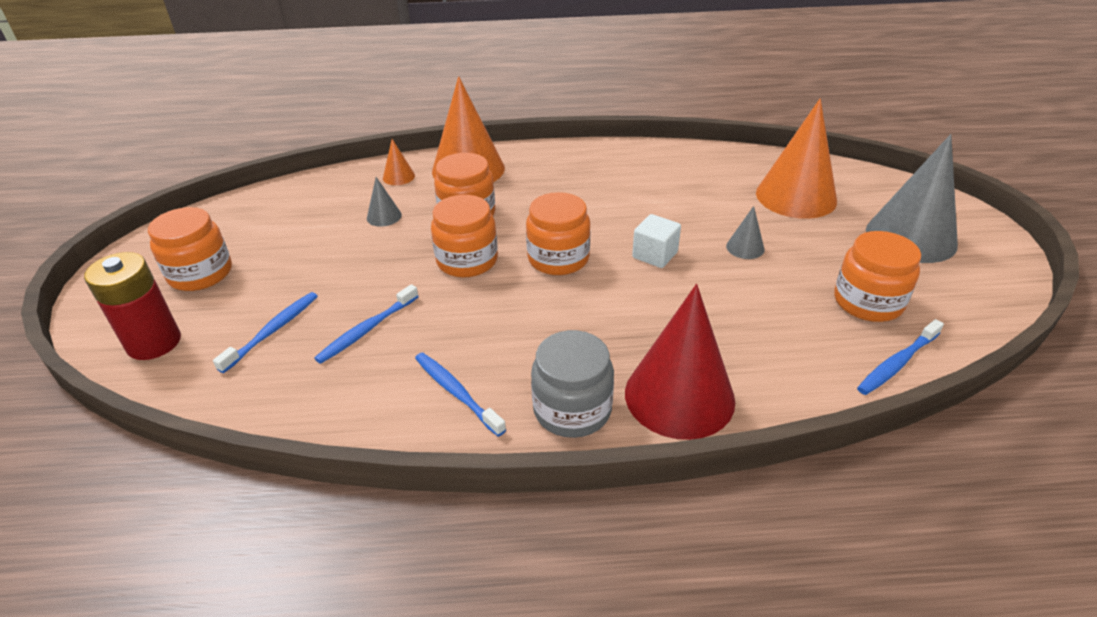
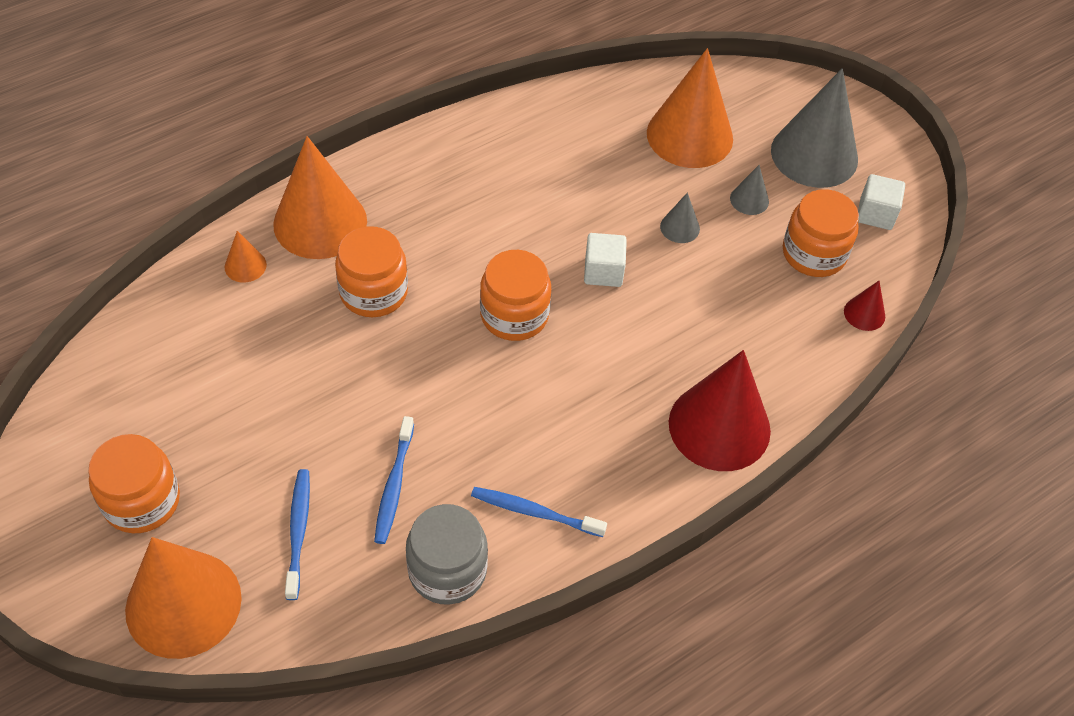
camera: 35 degrees left, 15 degrees up
red battery [84,252,181,360] -> orange cone [125,537,242,659]
grey cone [367,177,402,227] -> grey cone moved to [730,165,769,215]
orange jar [431,195,498,277] -> none
grey jar [531,330,614,438] -> grey jar moved to [406,504,488,605]
blue toothbrush [857,319,944,395] -> red cone [844,281,885,331]
none -> white cube [858,174,905,230]

